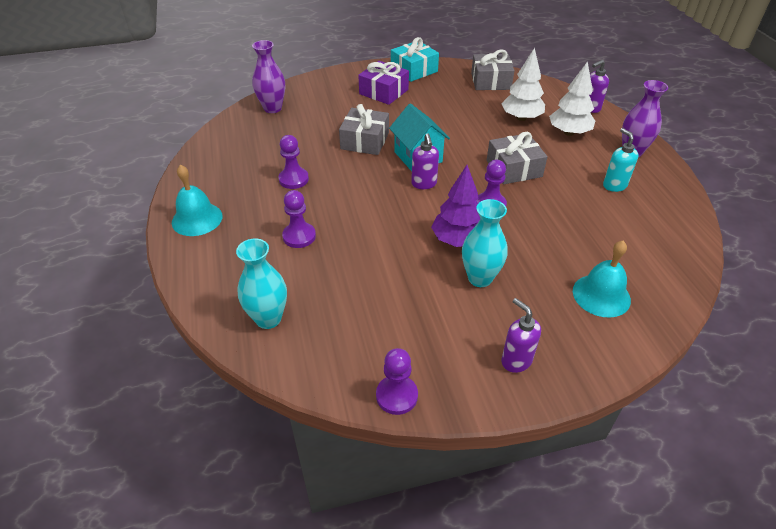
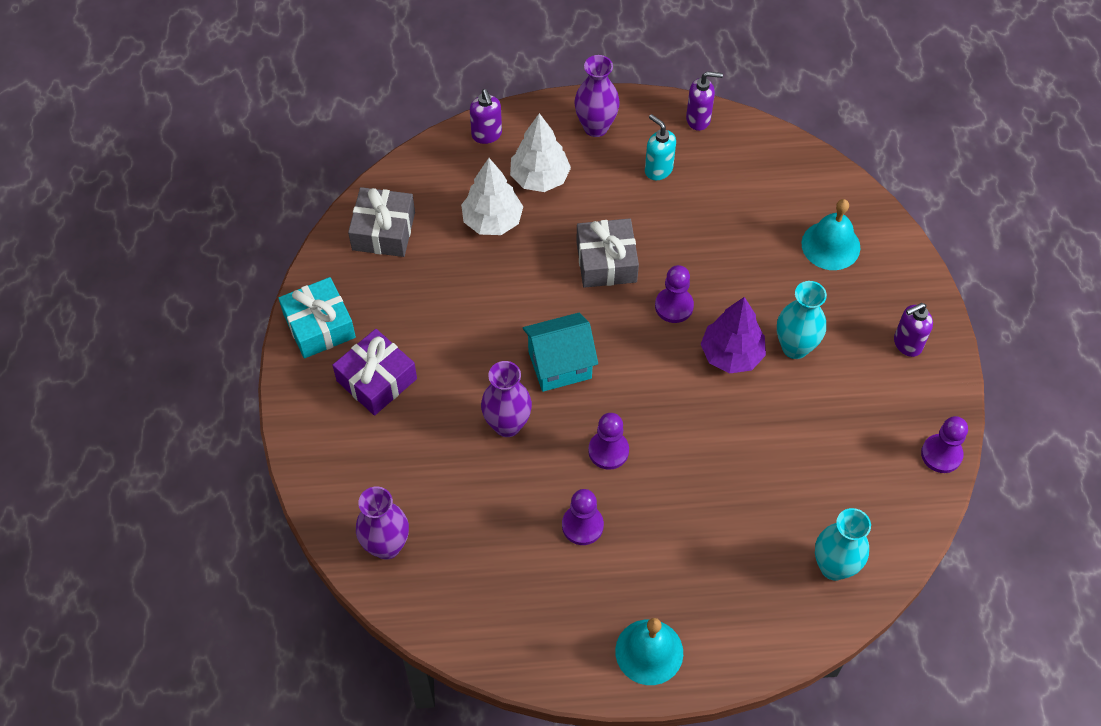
camera: 80 degrees left, 15 degrees up
purple pawn [282,190,316,248] -> purple pawn moved to [588,413,629,470]
grey gift [339,104,389,155] -> purple vase [481,361,532,437]
purple soap dispenser [411,133,439,189] -> purple soap dispenser moved to [686,71,723,131]
turquoise soap dispenser [603,128,638,192] -> turquoise soap dispenser turned 60 degrees clockwise [645,114,676,180]

